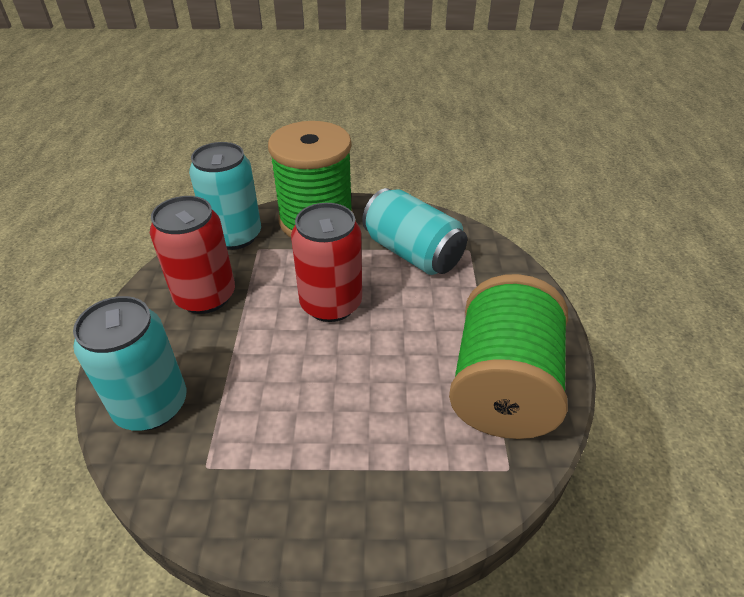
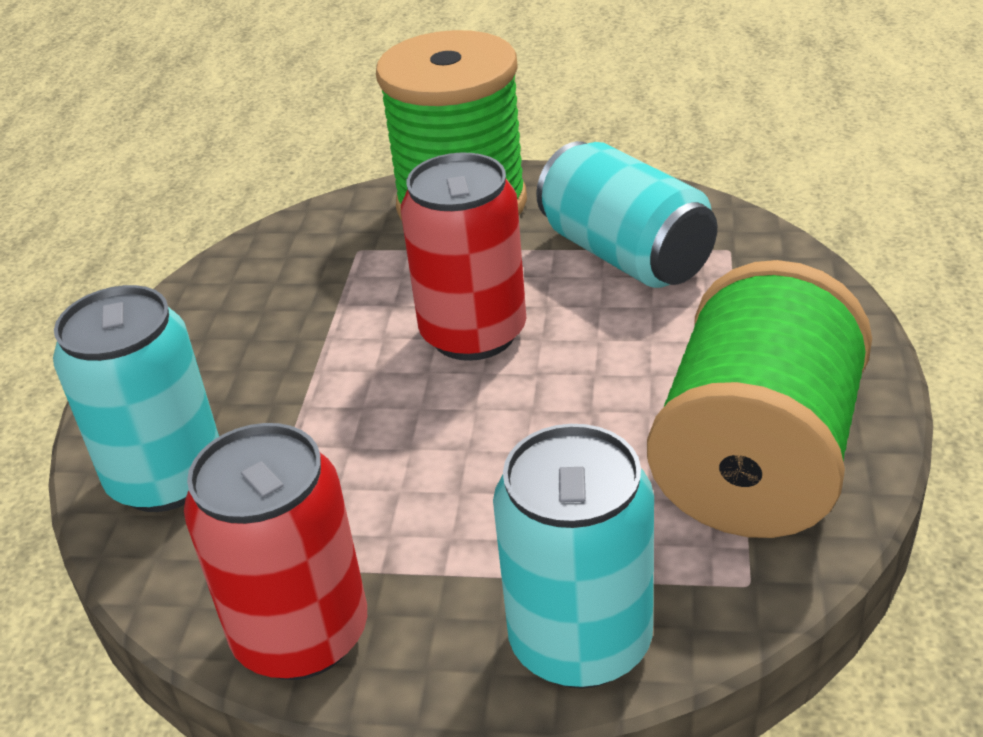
camera: 10 degrees right, 5 degrees down
red can [150,196,235,314] -> red can moved to [184,423,367,680]
turquoise can [189,142,261,250] -> turquoise can moved to [493,424,654,689]

